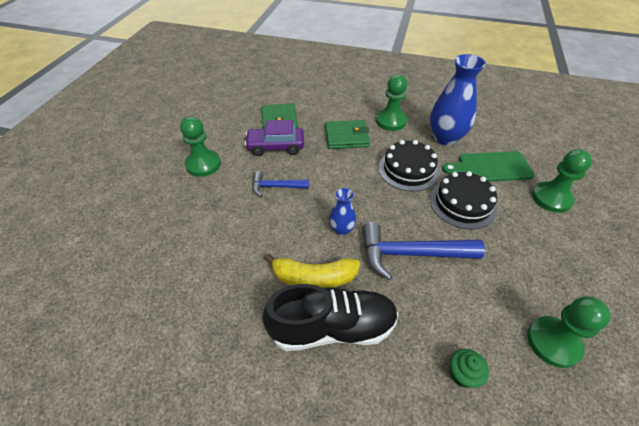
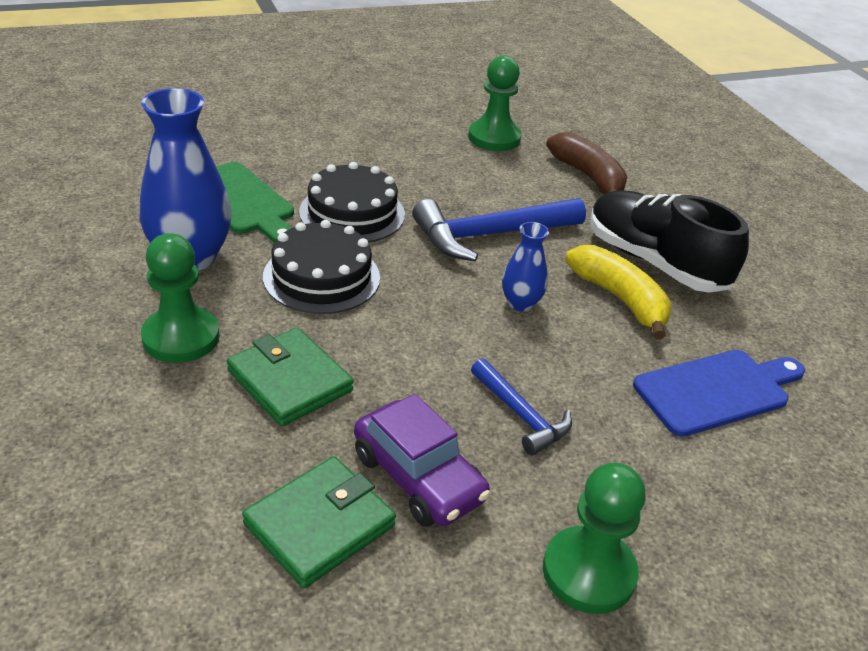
camera: 130 degrees left, 10 degrees down
blue hammer [362,222,485,280] -> blue hammer turned 105 degrees clockwise [412,198,586,261]
green cupcake [450,349,489,388] -> brown banana [546,132,628,194]
green pawn [532,149,592,213] -> none
none -> blue cutting board [633,350,805,437]

